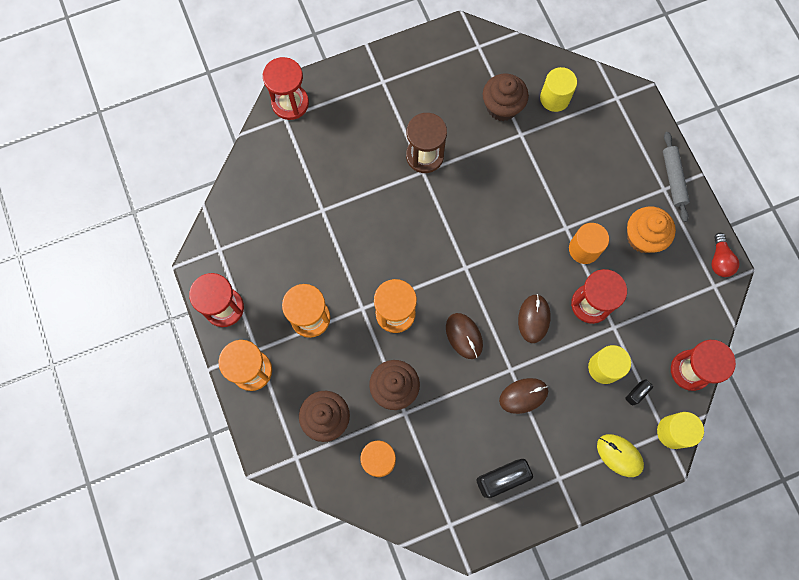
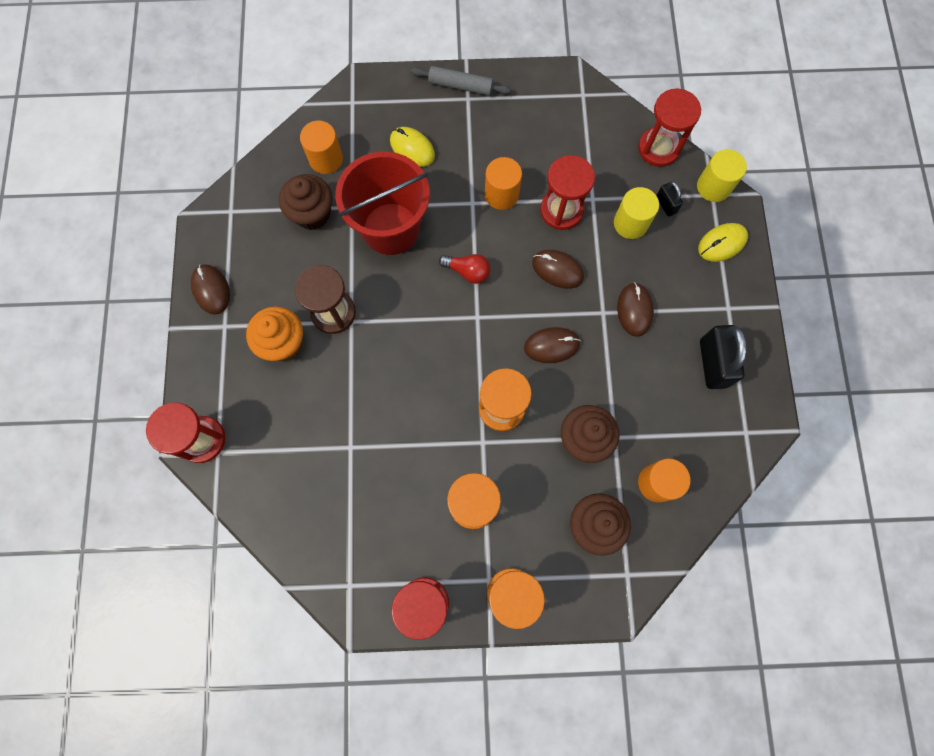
camera: 70 degrees left, 0 degrees up
yellow cylinder [540,67,577,112] -> orange cylinder [300,121,343,174]
orange cupcake [627,206,676,253] -> orange cupcake moved to [246,307,303,361]
red light bulb [712,233,740,277] -> red light bulb moved to [439,254,490,284]
none -> brown mouse [191,264,230,315]
none -> red bucket [335,152,430,255]
none -> yellow mouse [390,127,435,167]

